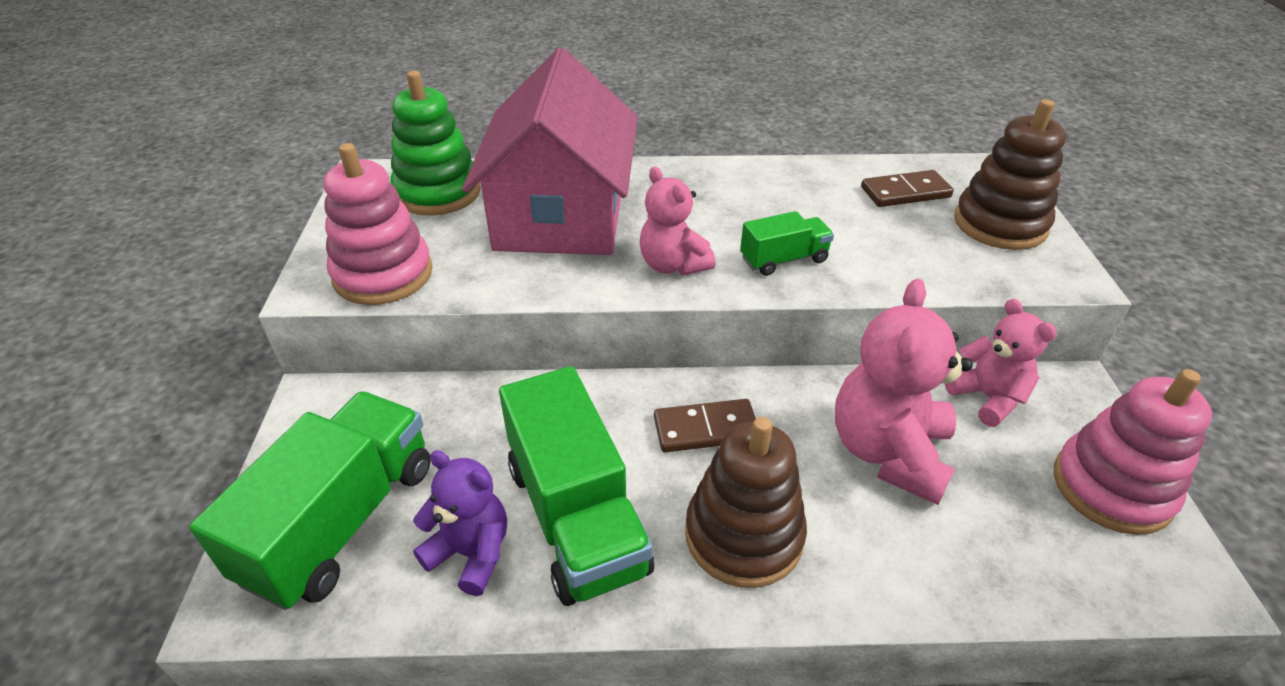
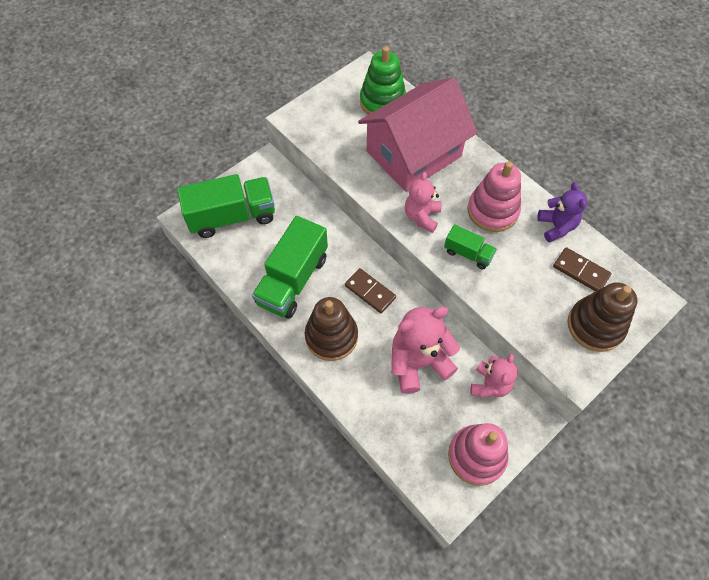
camera: 50 degrees right, 20 degrees up
pink stacking toy [324,143,433,305] -> pink stacking toy moved to [467,161,521,232]
purple teddy bear [413,450,507,596] -> purple teddy bear moved to [537,182,587,242]

